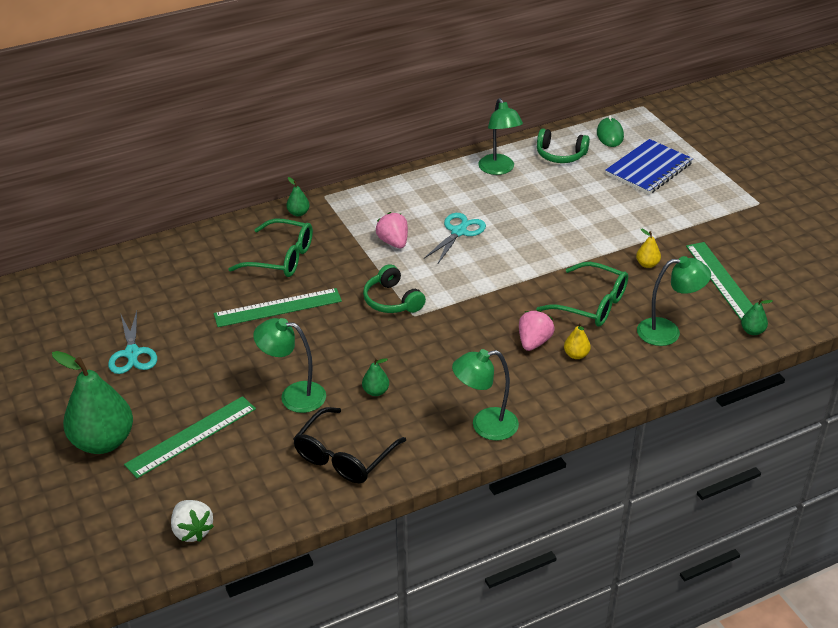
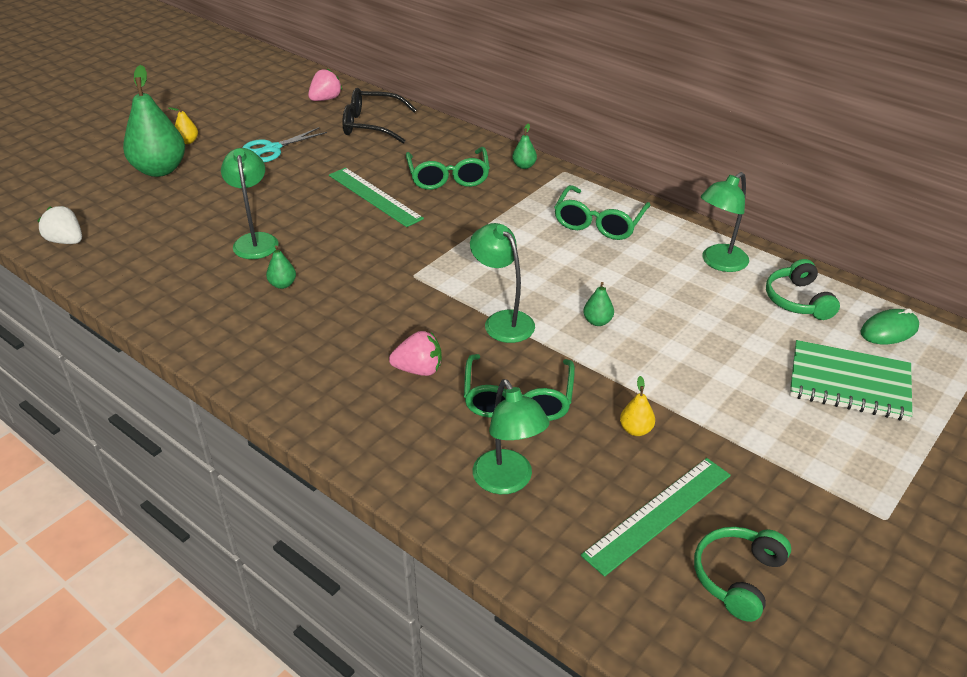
camera: 65 degrees right, 0 degrees up
green ruler [124,396,256,478] -> none
white strawberry [171,500,214,542] -> white strawberry turned 90 degrees clockwise [38,206,82,244]
black glasses [293,407,406,483] -> black glasses moved to [342,88,417,143]
green headphones [363,264,426,313] -> green headphones moved to [694,527,791,622]
pink strawberry [376,212,408,248] -> pink strawberry moved to [308,69,342,101]
turquoise scissors [424,213,486,265] -> none
green lamp [452,349,519,441] -> green lamp moved to [470,223,535,343]
yellow pear [564,323,591,359] -> yellow pear moved to [168,106,198,144]
blue notebook [605,139,693,194] -> green notebook [790,340,912,421]
green pear [741,298,773,335] -> green pear moved to [583,282,614,326]
none -> green glasses [554,185,650,240]

